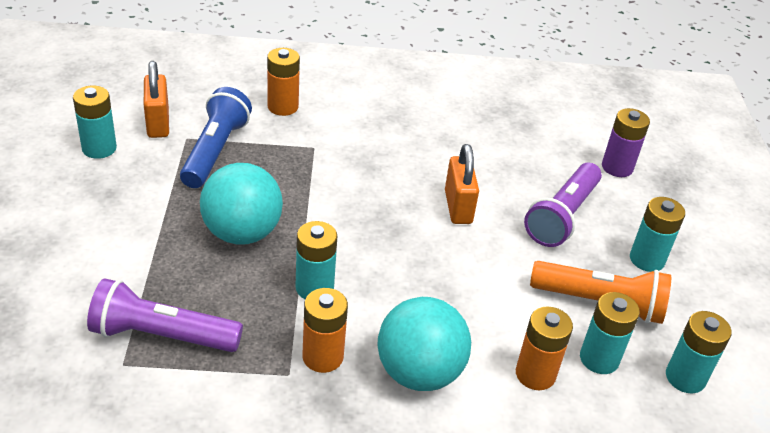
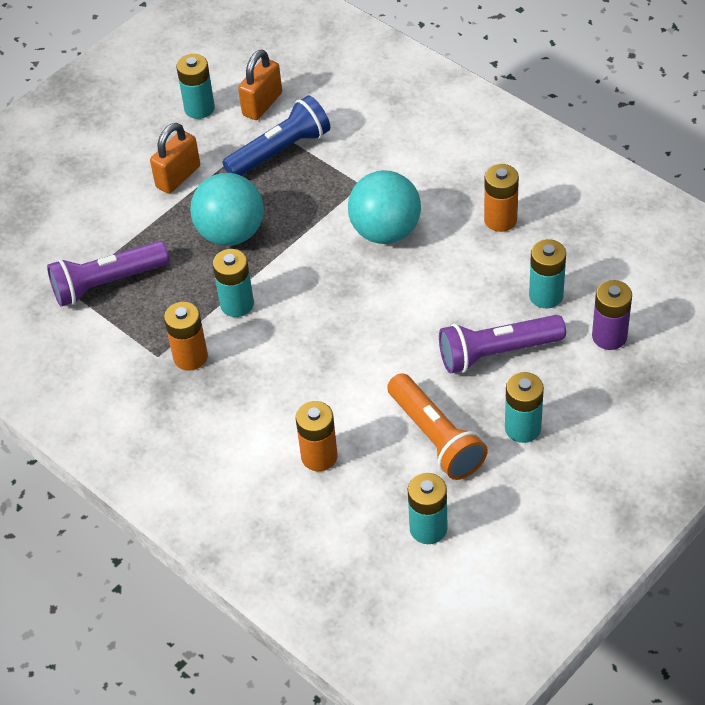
camera: 50 degrees right, 10 degrees up
purple flashlight [87,278,243,352] -> purple flashlight turned 75 degrees counterclockwise [47,241,169,307]
orange battery [267,48,300,116] -> orange battery moved to [484,164,519,232]
turquoise ball [378,297,471,391] -> turquoise ball moved to [348,170,421,244]
orange padlock [445,144,479,224] -> orange padlock moved to [150,123,200,194]
turquoise battery [580,292,640,374] -> turquoise battery moved to [529,239,566,309]

